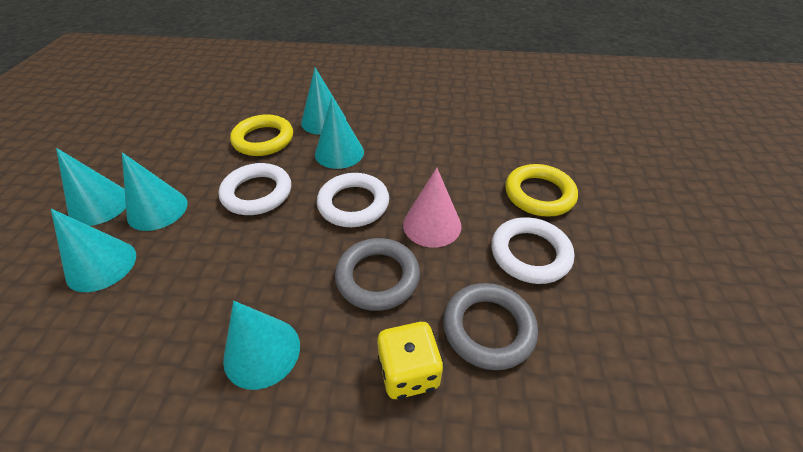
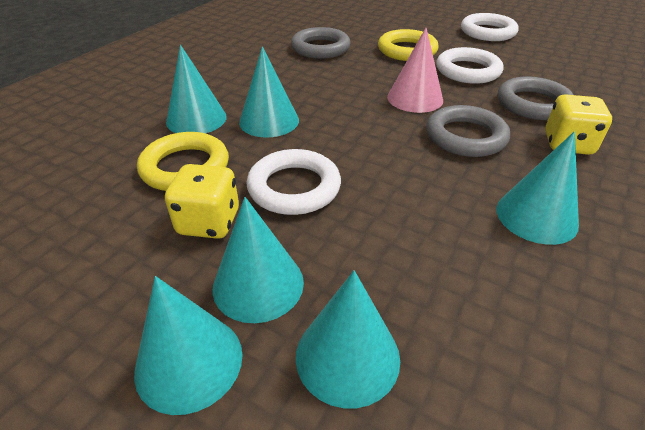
camera: 65 degrees left, 5 degrees down
white ring [317,173,389,227] -> white ring moved to [461,13,519,41]
none -> yellow dice [165,164,239,239]
none -> grey ring [291,27,351,59]

